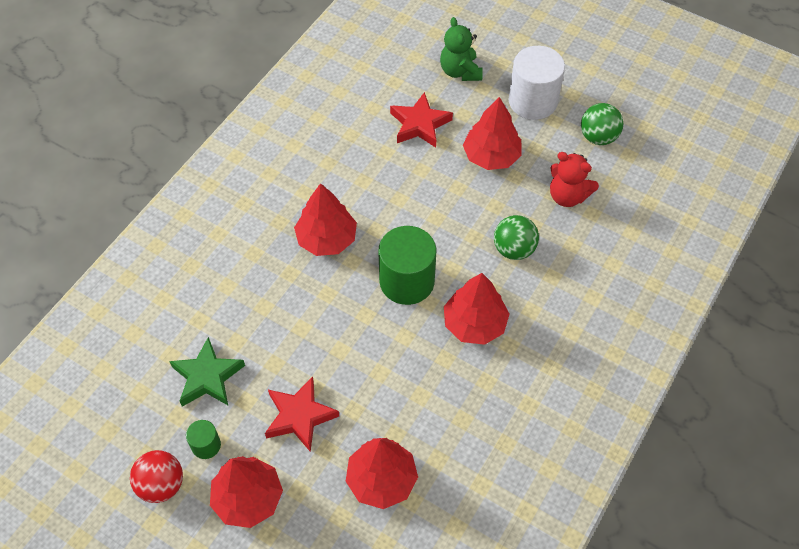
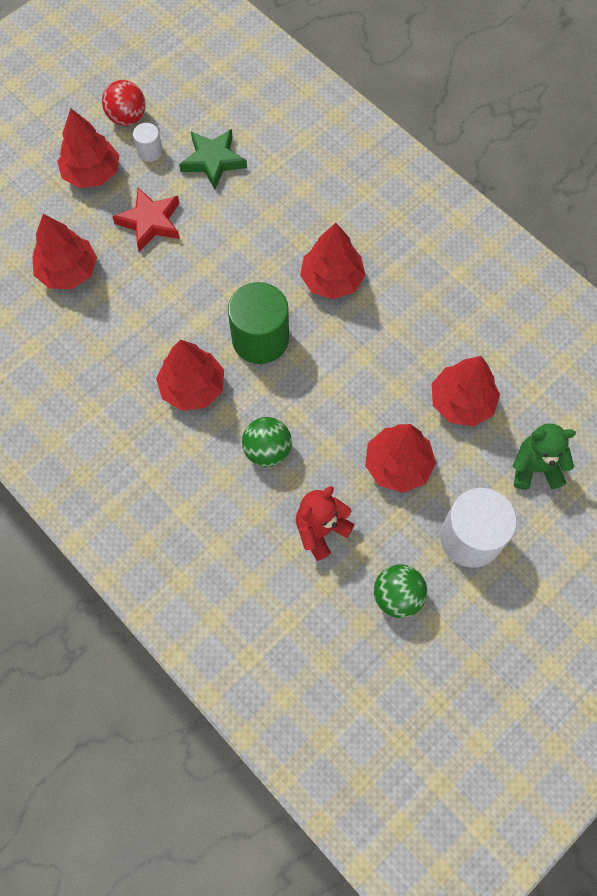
camera: 105 degrees right, 10 degrees up
green cylinder [186,420,221,459] -> white cylinder [133,123,163,162]
red star [390,92,453,147] -> red tree [432,356,500,427]

